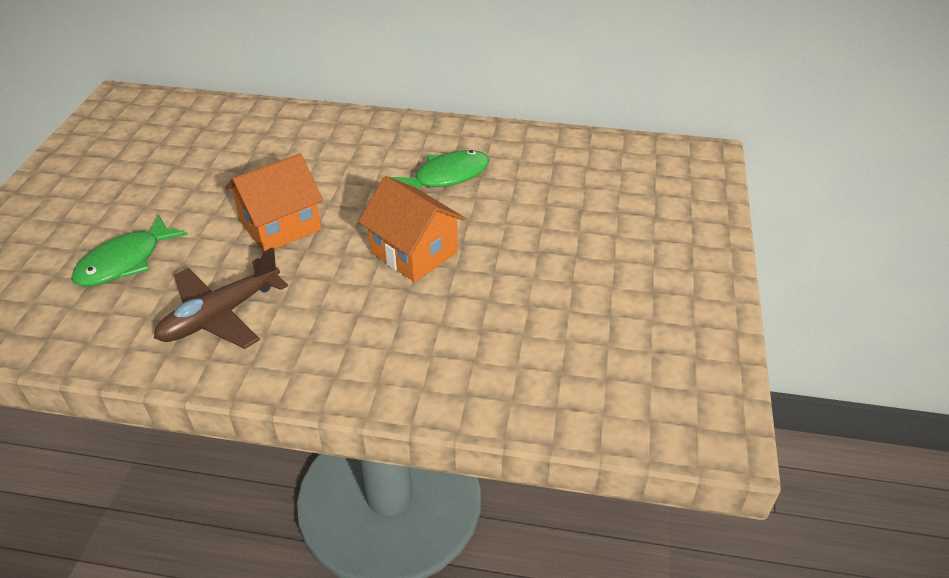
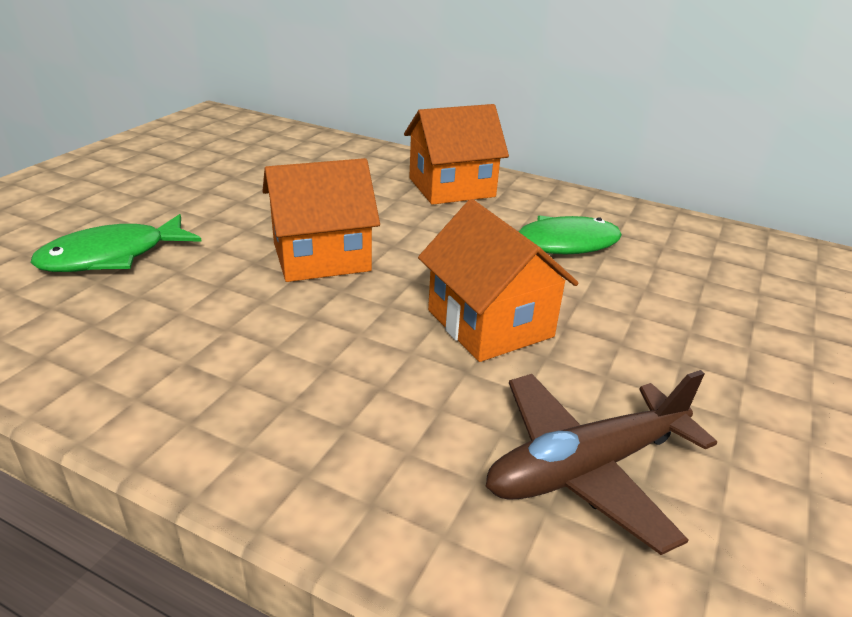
camera: 15 degrees right, 10 degrees down
brown plane [154,247,288,349] -> brown plane moved to [486,370,717,555]
none -> orange house [404,104,509,205]

